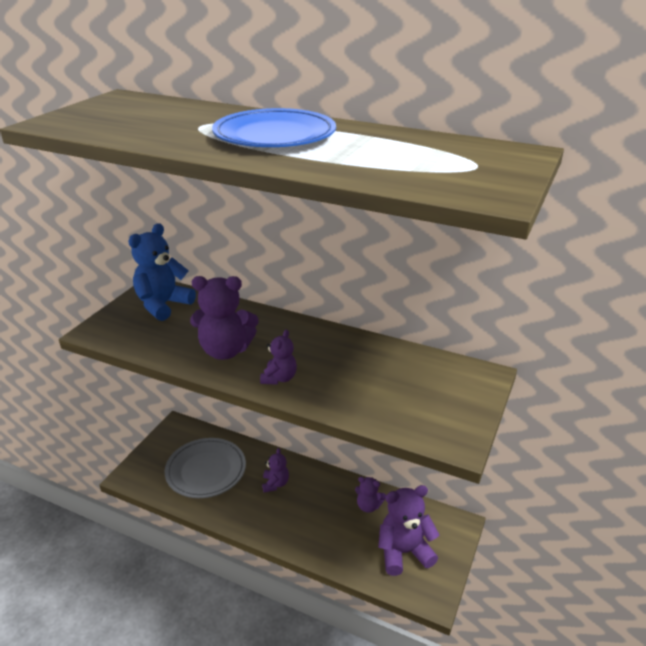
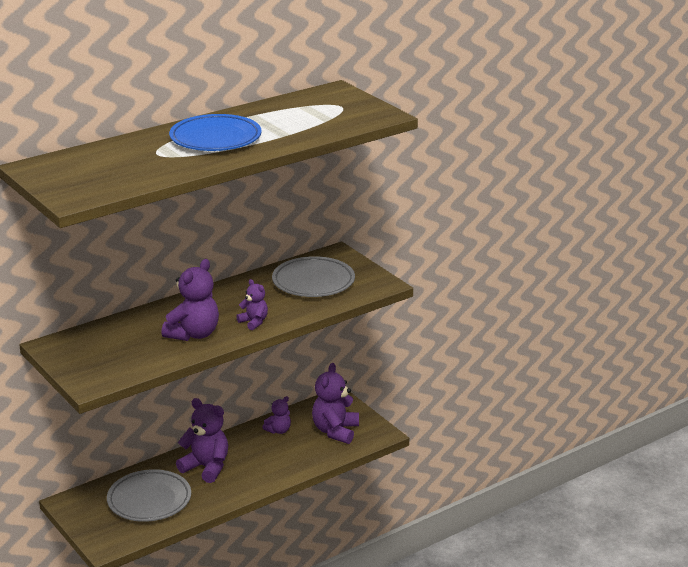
camera: 60 degrees left, 5 degrees down
blue teddy bear [128,223,196,321] -> none
purple teddy bear [262,448,289,492] -> purple teddy bear [176,398,228,483], size x1.79
none -> grey plate [272,256,355,297]

